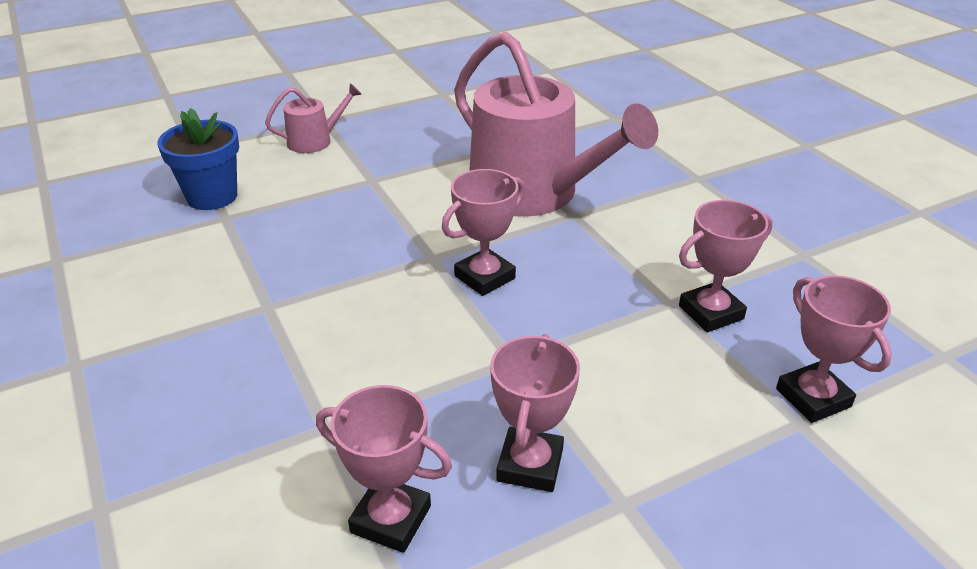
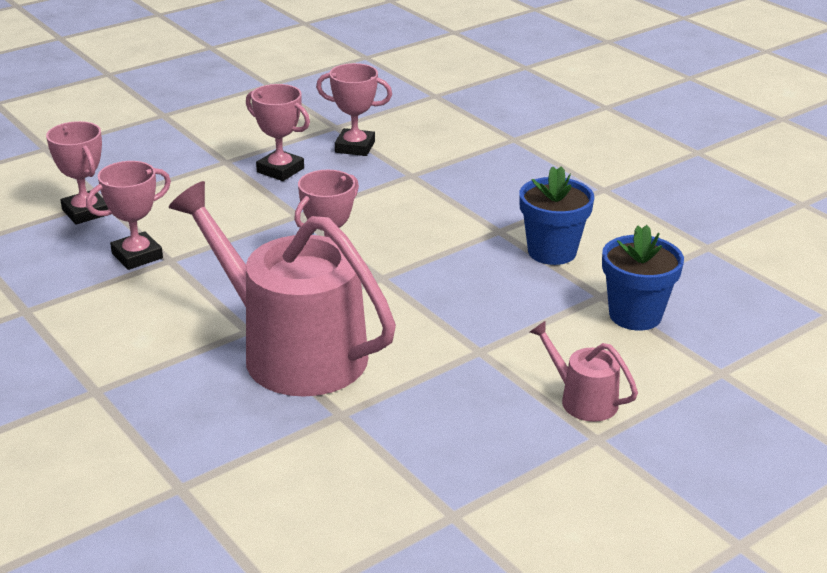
camera: 170 degrees right, 5 degrees down
pink watering can [265,83,362,153] -> pink watering can turned 75 degrees clockwise [530,321,638,422]
pink trophy [490,334,580,492] -> pink trophy turned 60 degrees counterclockwise [246,84,310,181]
none -> blue flower pot [519,166,594,265]

